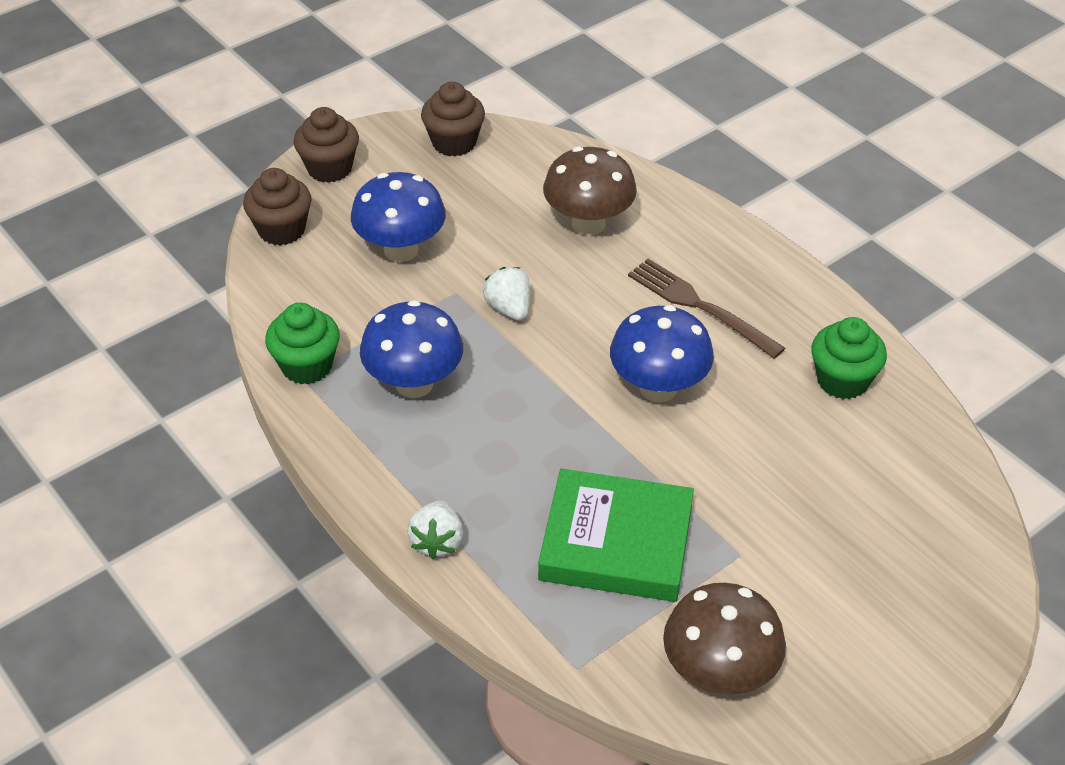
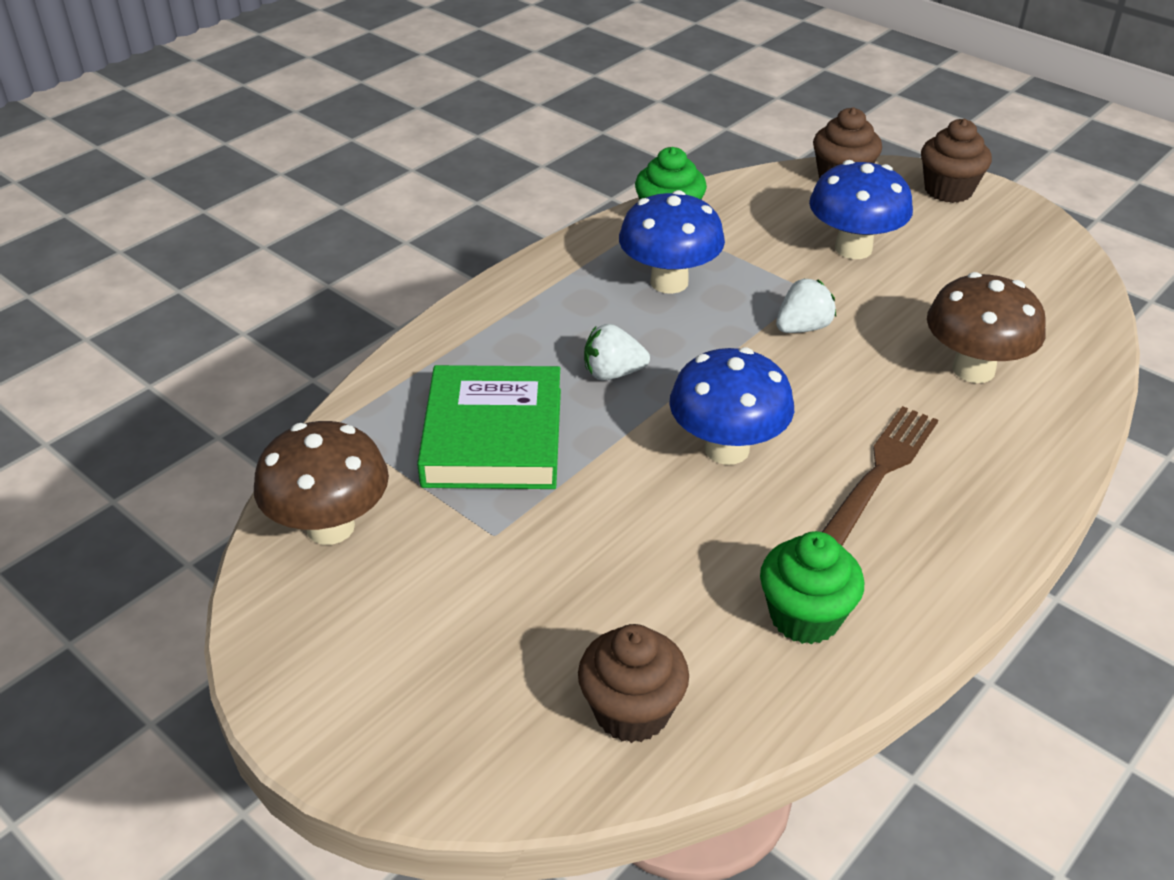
camera: 80 degrees right, 5 degrees down
white strawberry [407,501,463,560] -> white strawberry moved to [584,324,650,380]
brown cupcake [421,82,485,157] -> brown cupcake moved to [578,624,689,743]

